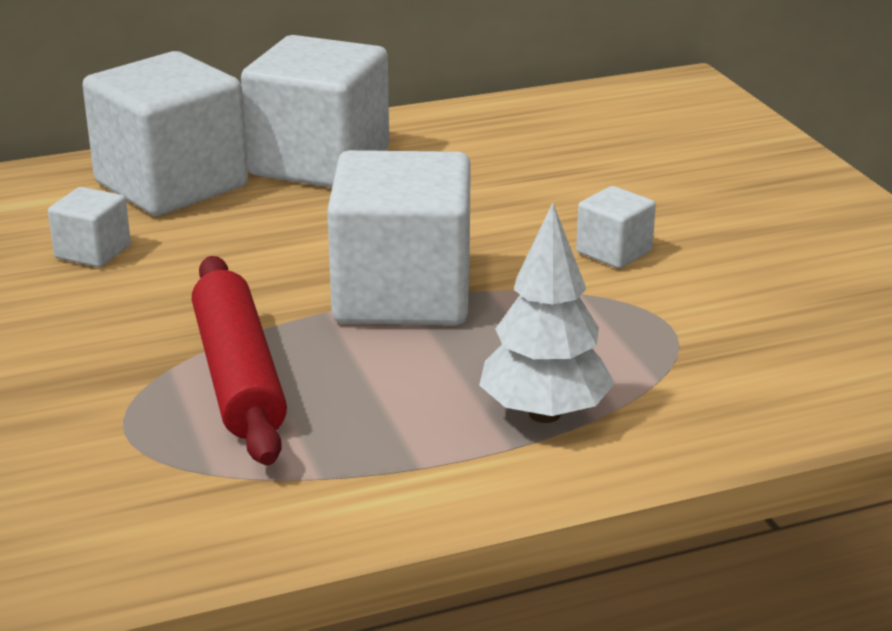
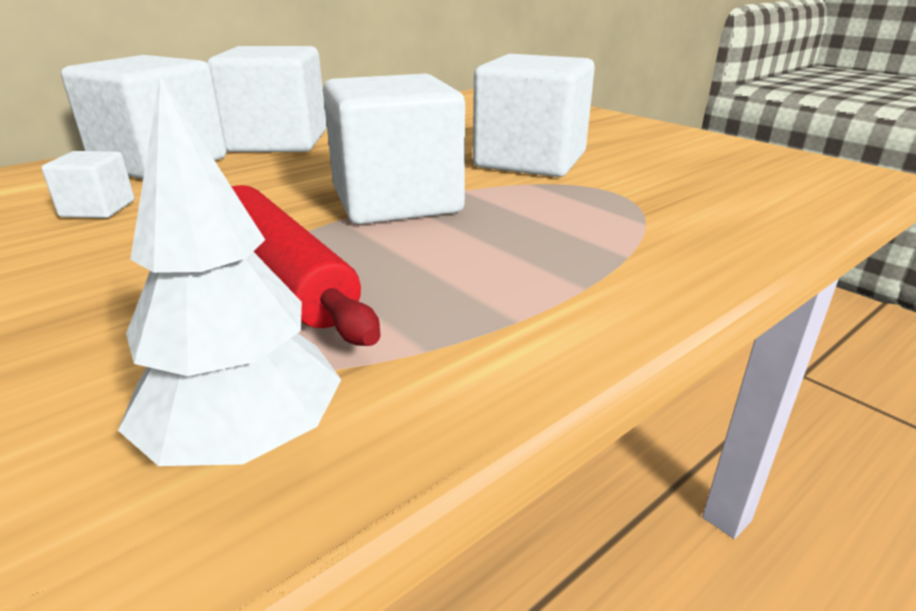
camera: 20 degrees left, 0 degrees up
white tree [479,203,615,423] -> white tree moved to [118,76,341,466]
white cube [576,186,656,268] -> white cube [473,54,595,177], size x2.20

